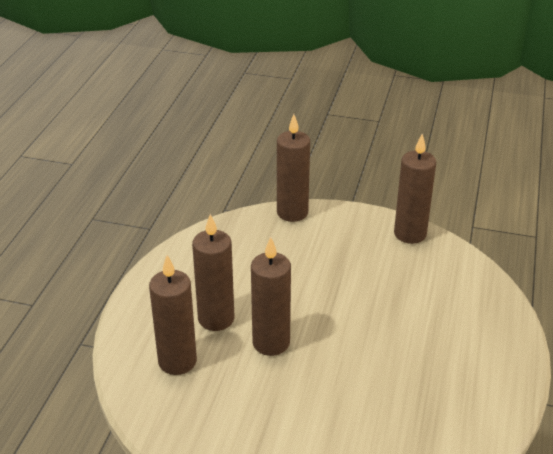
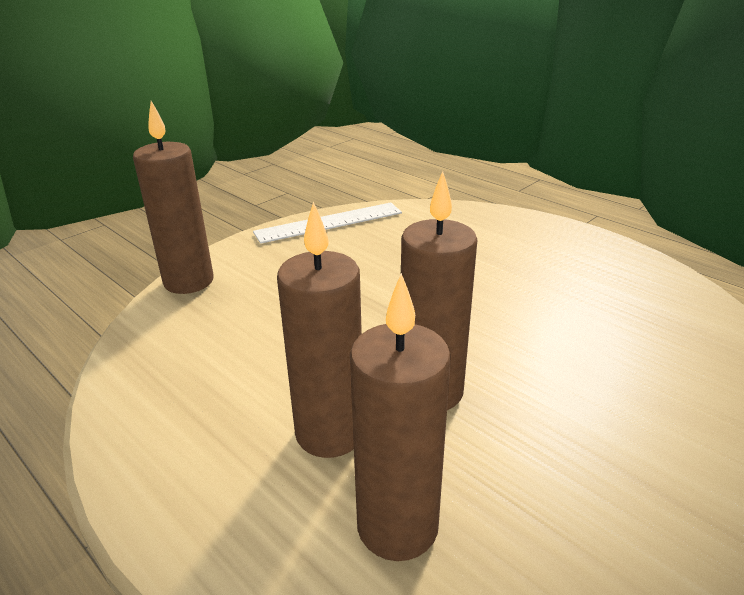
camera: 60 degrees left, 5 degrees down
brown candle [394,134,436,244] -> white ruler [253,202,402,244]

